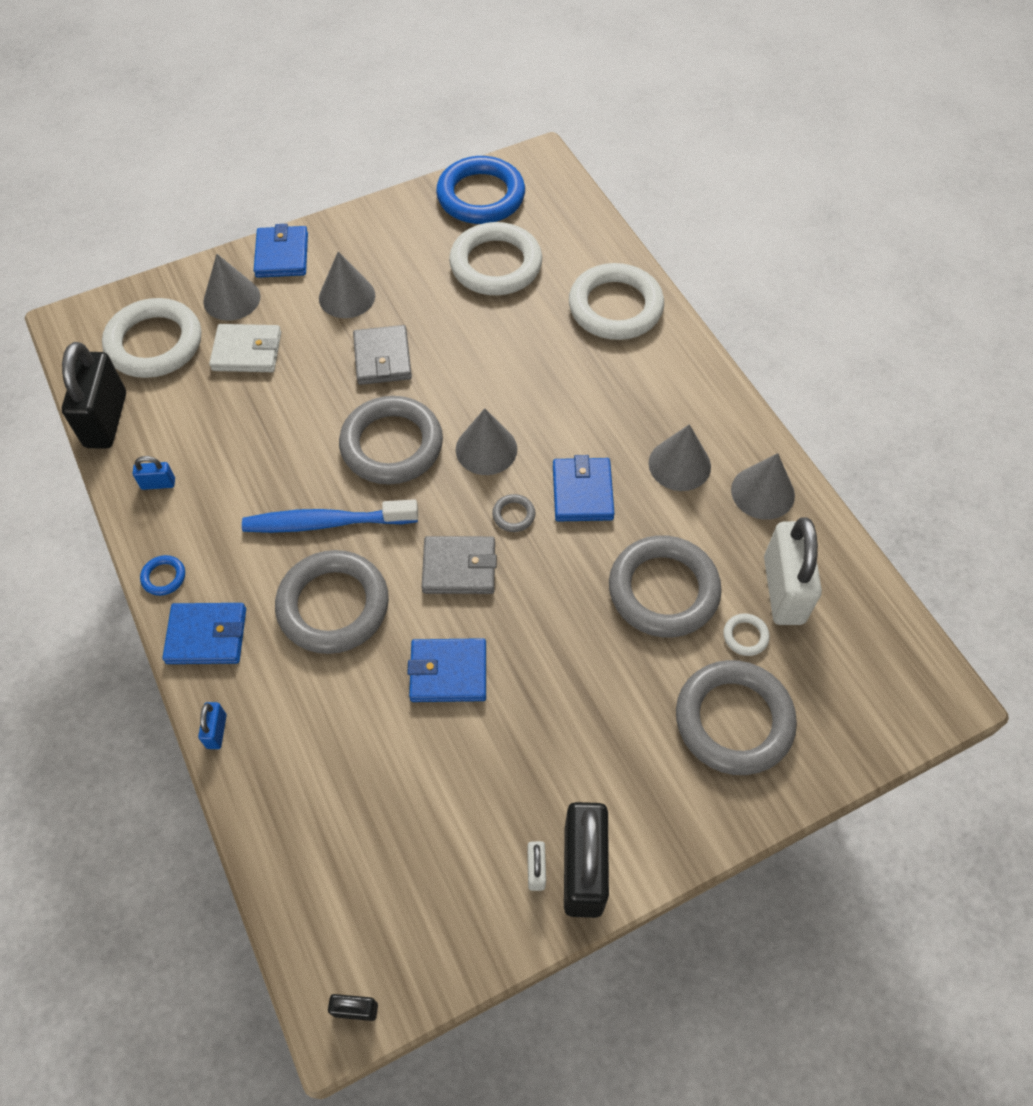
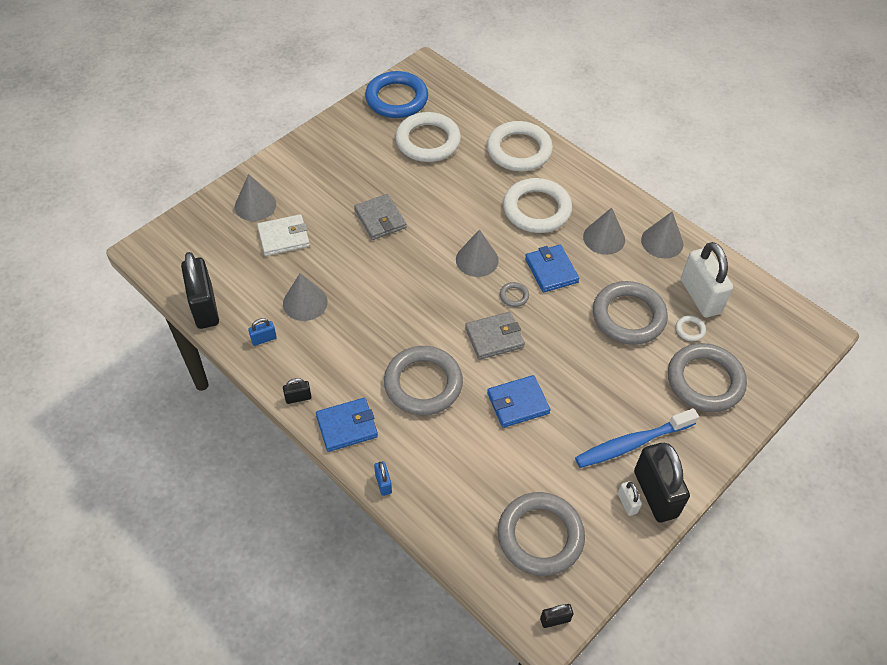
camera: 20 degrees left, 5 degrees down
white ring [102,298,201,378] -> white ring moved to [503,178,572,233]
blue ring [140,555,185,596] -> black padlock [283,378,311,404]
blue toothbrush [242,499,418,533] -> blue toothbrush moved to [575,408,699,468]
blue wallet [254,224,308,278] -> none
grey cone [319,252,375,318] -> grey cone moved to [283,273,328,321]
grey ring [339,396,443,484] -> grey ring moved to [498,492,585,576]

